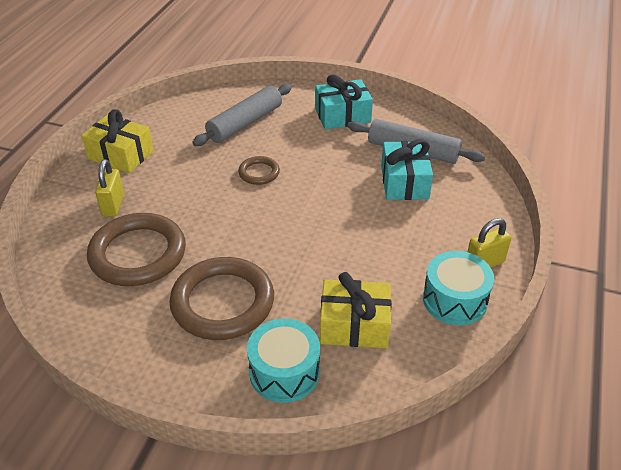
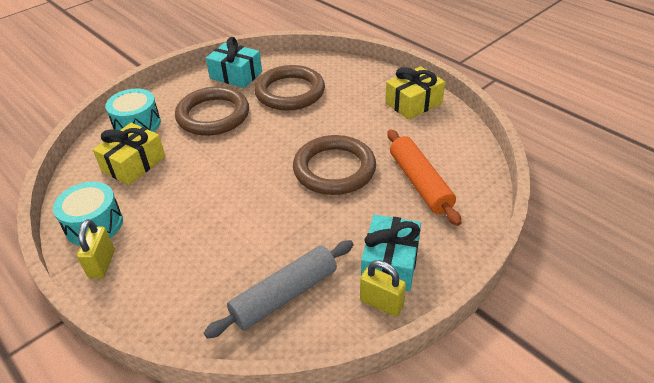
camera: 120 degrees right, 0 degrees up
yellow padlock [95,159,124,217] -> yellow padlock moved to [360,260,406,317]
grey rolling pin [192,84,292,146] -> orange rolling pin [387,129,462,226]
brown ring [238,156,280,185] -> brown ring [293,135,376,195], size x2.06
turquoise gift [381,139,433,200] -> turquoise gift moved to [206,37,262,88]

